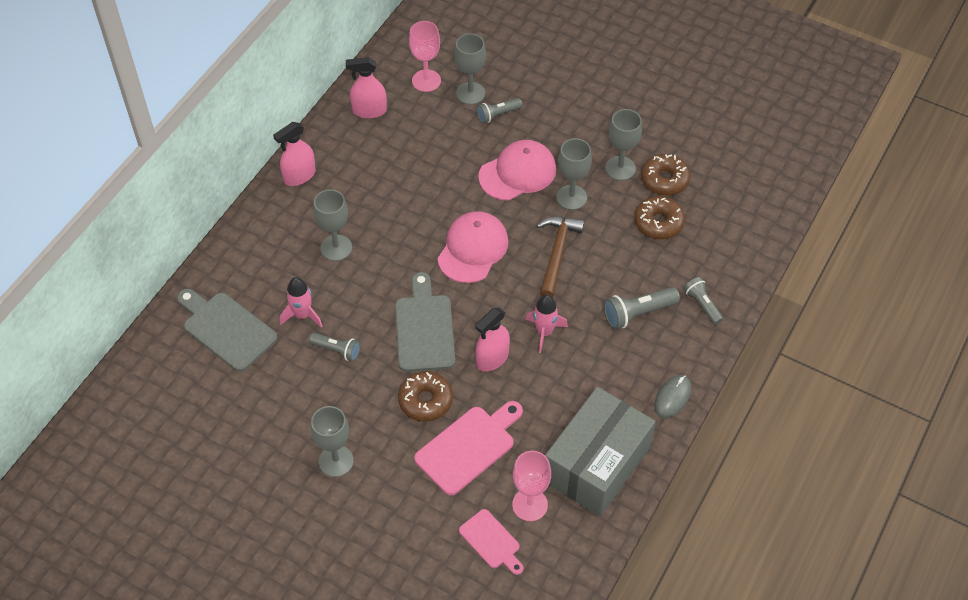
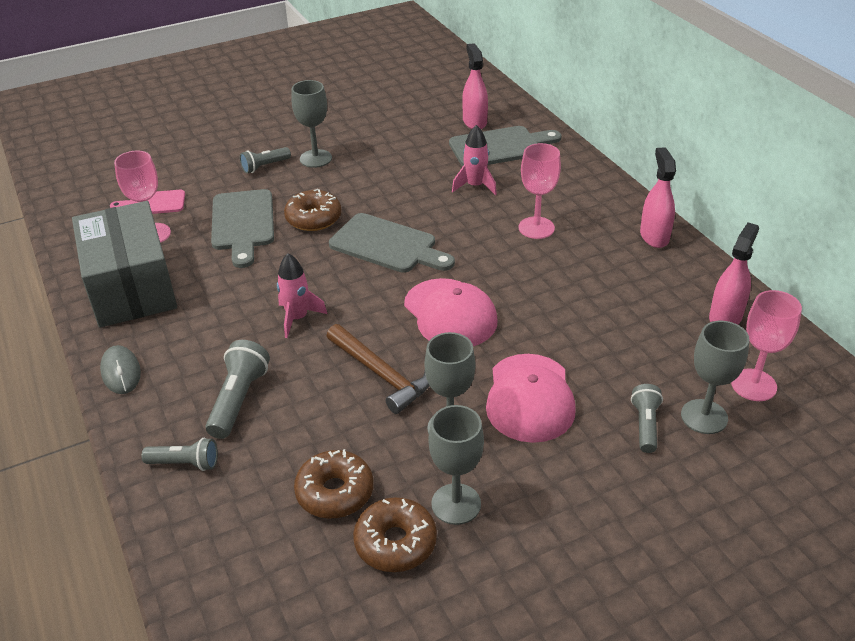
camera: 125 degrees right, 15 degrees down
grey flashlight [309,333,360,361] -> grey flashlight moved to [240,147,291,174]
grey goblet [313,189,352,261] -> pink goblet [518,143,561,239]
pink cutting board [414,401,523,495] -> grey cutting board [211,189,274,268]
pink spray bottle [475,308,510,372] -> pink spray bottle moved to [462,43,488,129]

